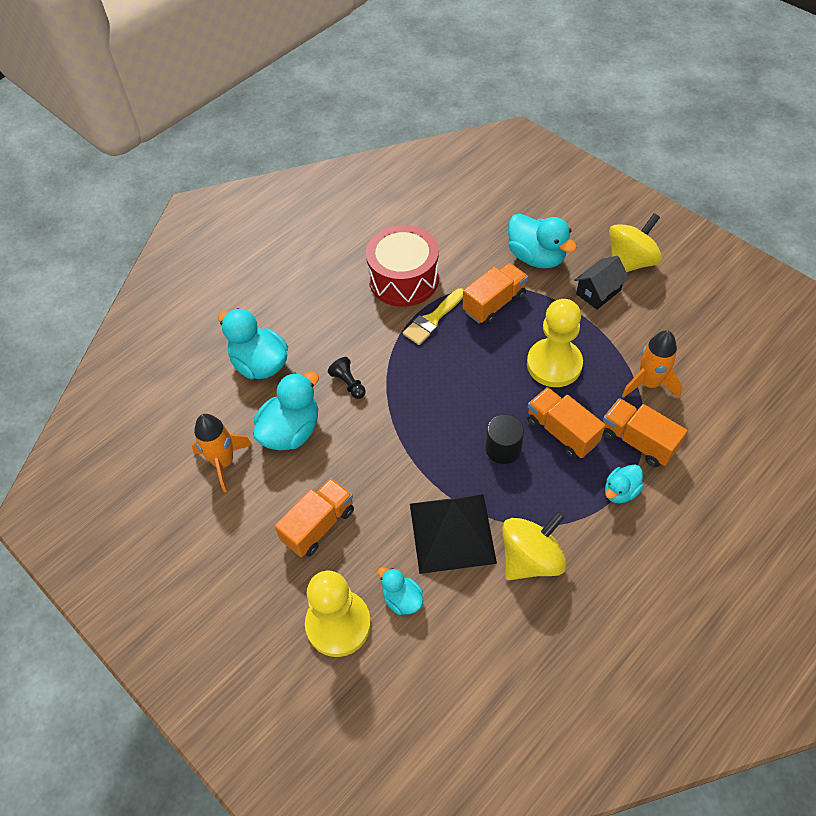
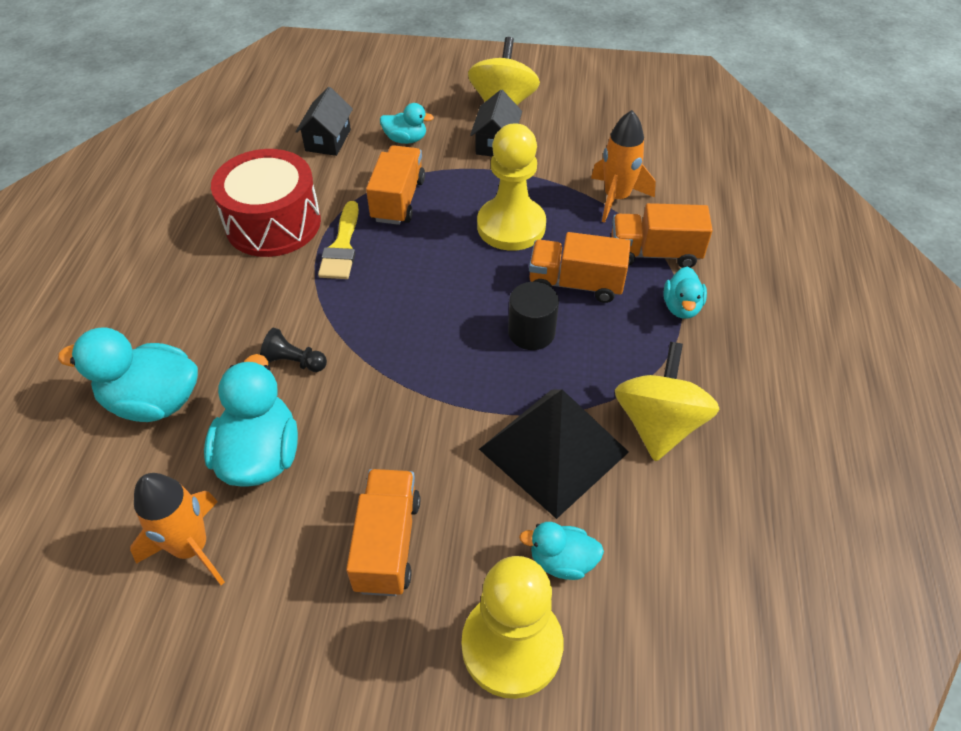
camera: 40 degrees left, 5 degrees down
turquoise duck [508,213,577,268] -> turquoise duck [380,103,434,144], size x0.56
none -> black house [295,87,353,156]

